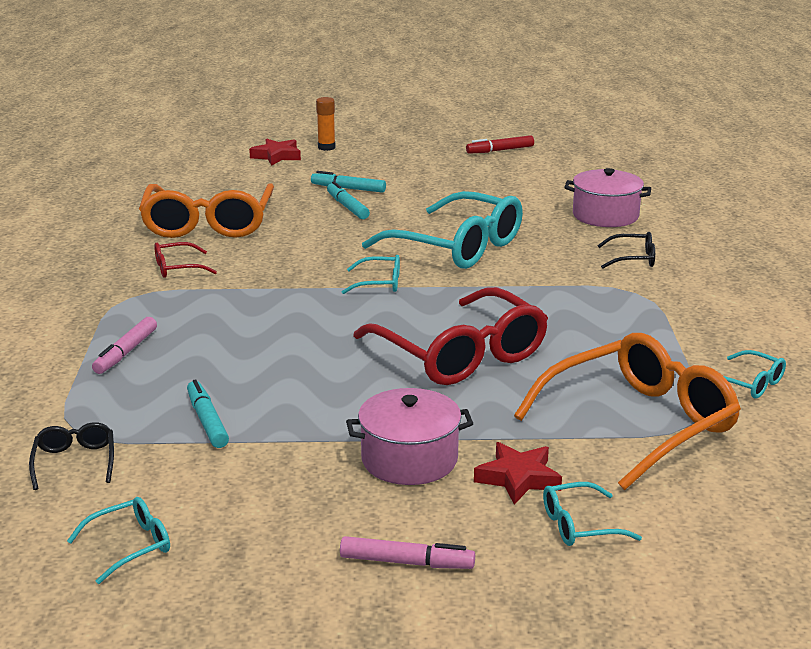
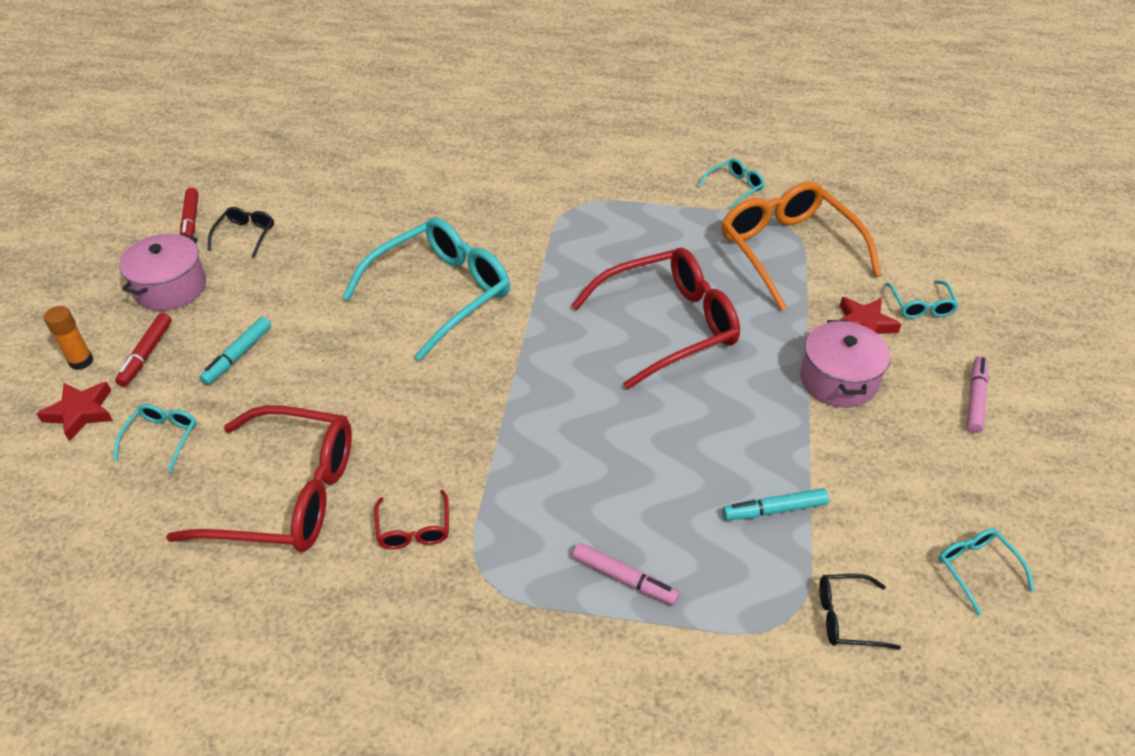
camera: 80 degrees left, 20 degrees up
orange glasses [139,183,274,238] -> red glasses [166,405,352,552]
turquoise marker [327,181,370,219] -> none
turquoise glasses [342,255,400,294] -> turquoise glasses moved to [114,404,197,473]
pink pot [564,168,651,227] -> pink pot moved to [119,234,206,311]
black glasses [597,232,655,269] -> black glasses moved to [208,207,274,258]
none -> red marker [115,313,172,387]

